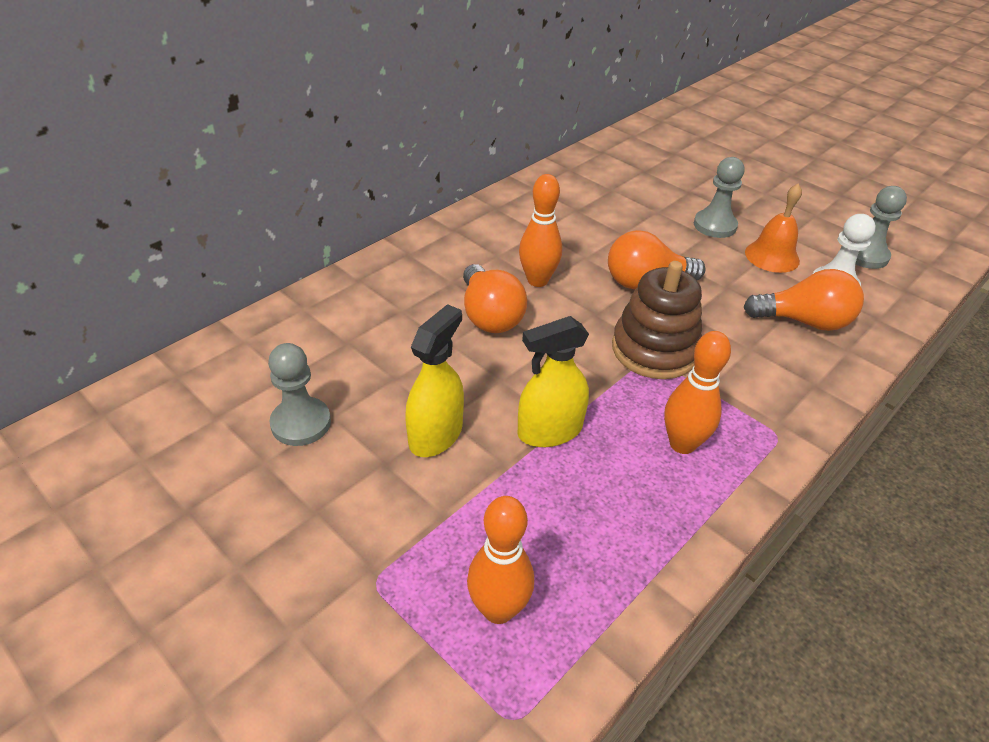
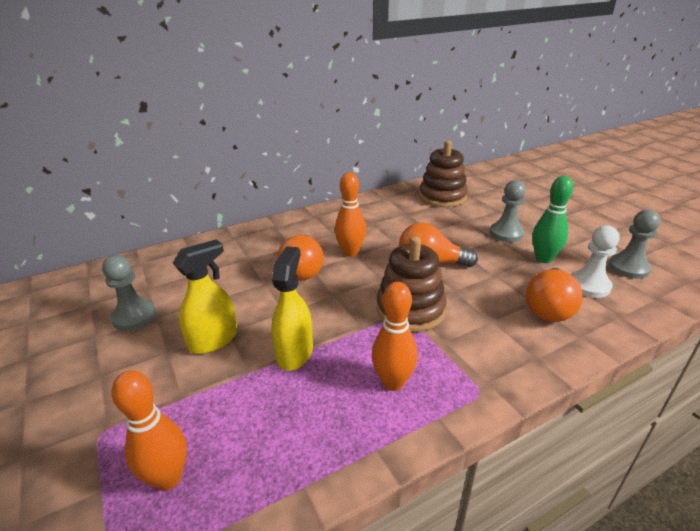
camera: 20 degrees right, 10 degrees down
yellow spray bottle [517,316,589,447] -> yellow spray bottle turned 105 degrees clockwise [271,246,313,371]
orange light bulb [744,269,864,331] -> orange light bulb turned 90 degrees clockwise [526,268,583,322]
orange bell [745,183,802,273] -> green bowling pin [532,176,573,263]
none -> brown stacking toy [419,140,468,207]

